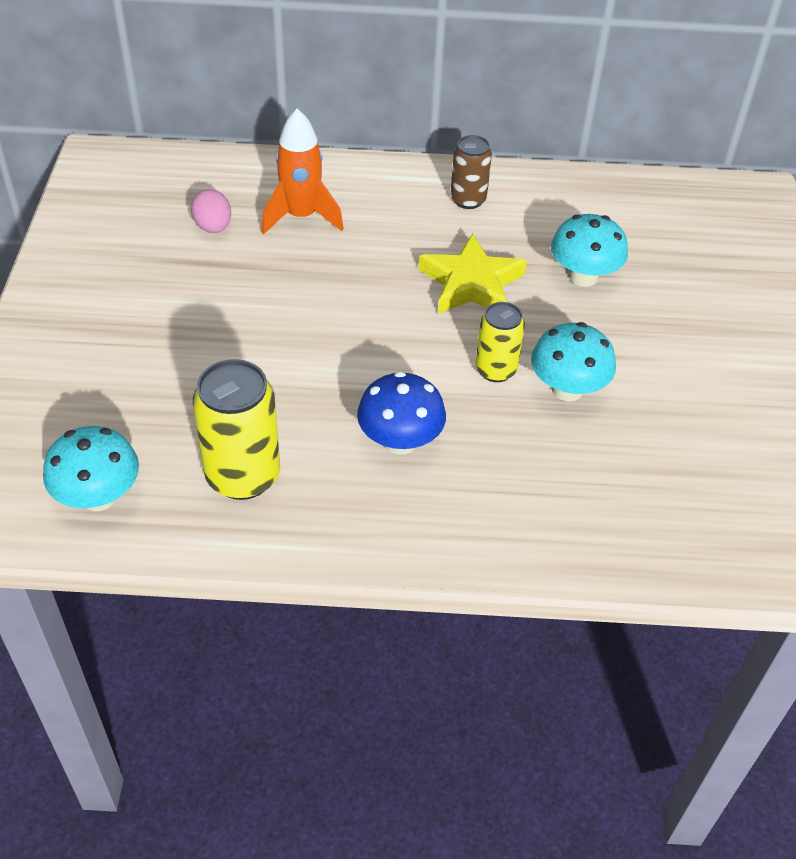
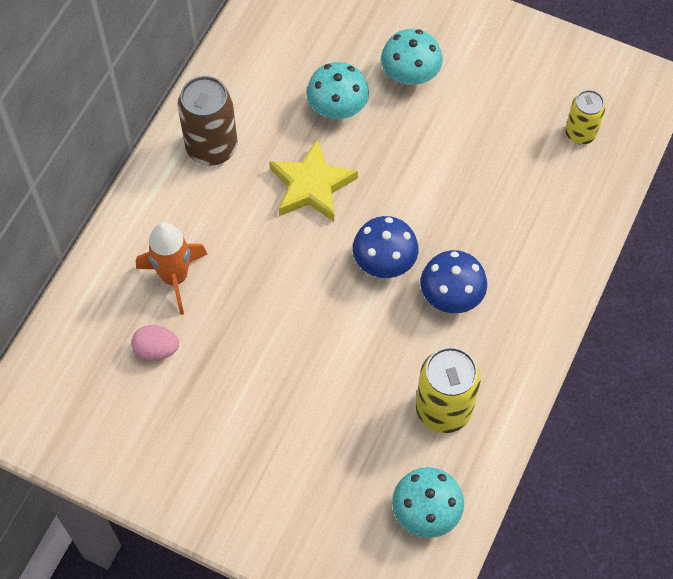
camera: 65 degrees left, 15 degrees up
brown can [450,135,492,209] -> brown can [177,76,238,166], size x1.62
yellow can [475,302,525,382] -> yellow can moved to [565,90,605,144]
turquoise mushroom [531,322,616,402] -> turquoise mushroom moved to [381,29,443,85]
none -> blue mushroom [353,216,419,278]

